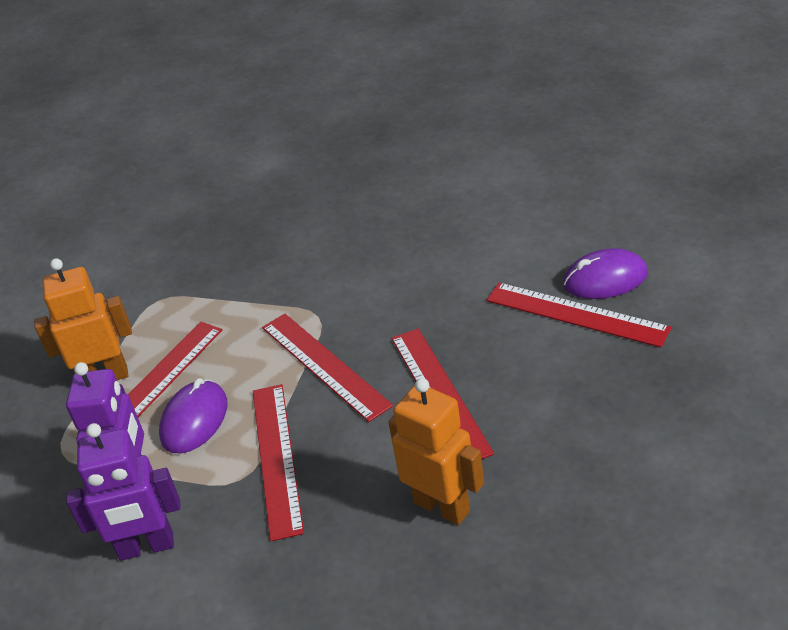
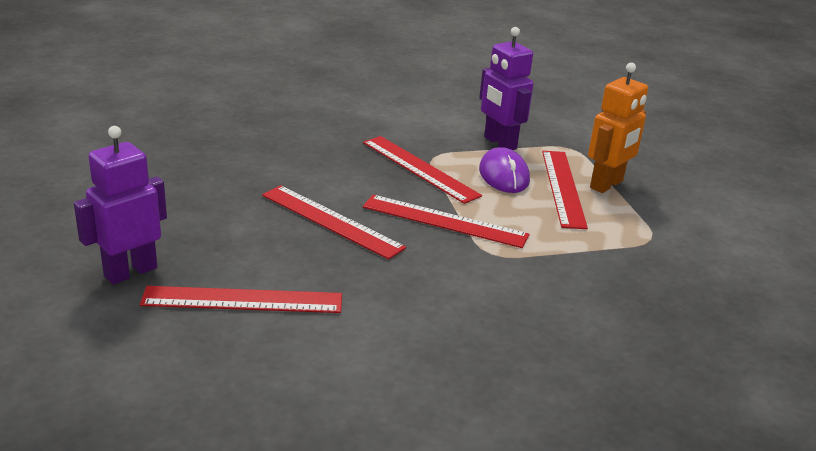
camera: 140 degrees right, 10 degrees down
purple robot [66,423,181,561] -> purple robot moved to [74,126,167,285]
orange robot [388,378,484,525] -> none
purple mouse [563,248,648,299] -> none

